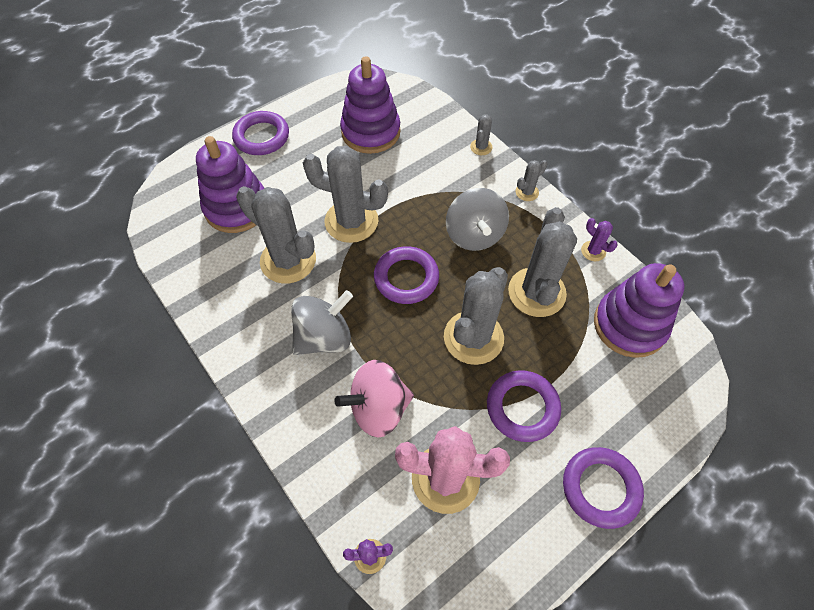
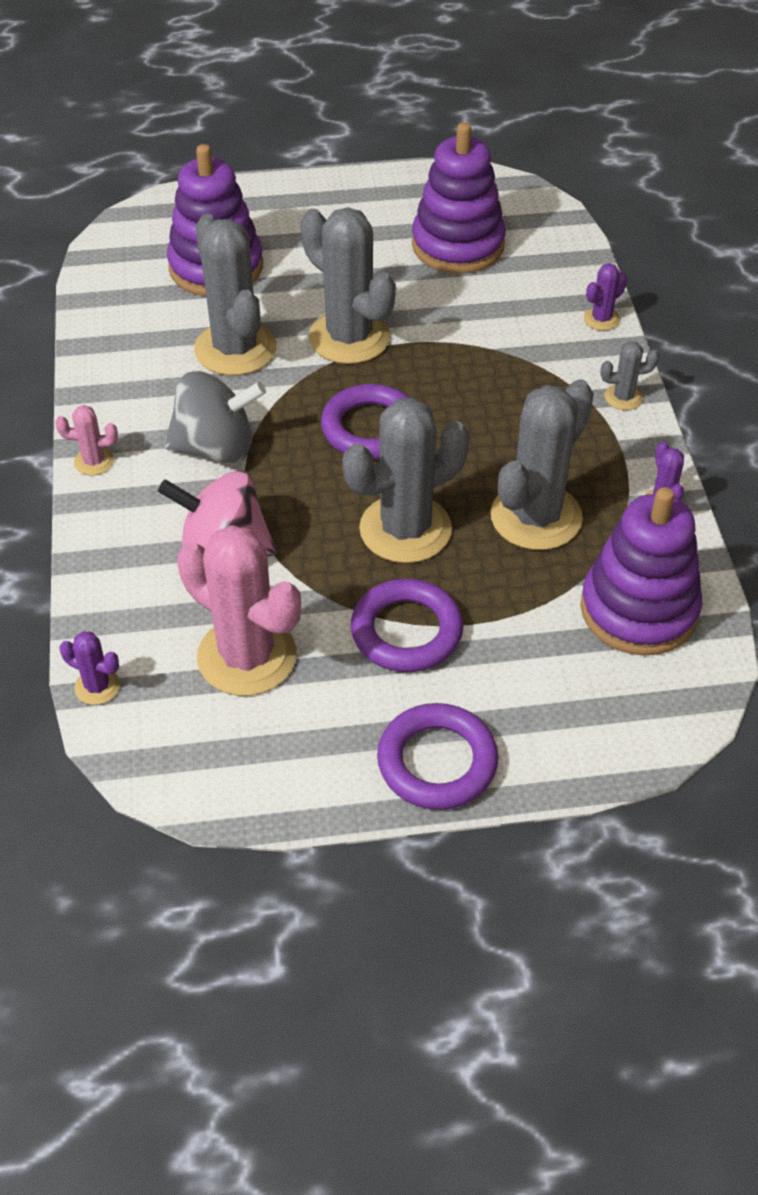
camera: 30 degrees right, 10 degrees down
purple ring [232,111,289,155] -> none
grey spinning top [446,188,509,251] -> none
grey cactus [470,114,493,155] -> purple cactus [584,263,627,331]
none -> pink cactus [55,405,118,476]

